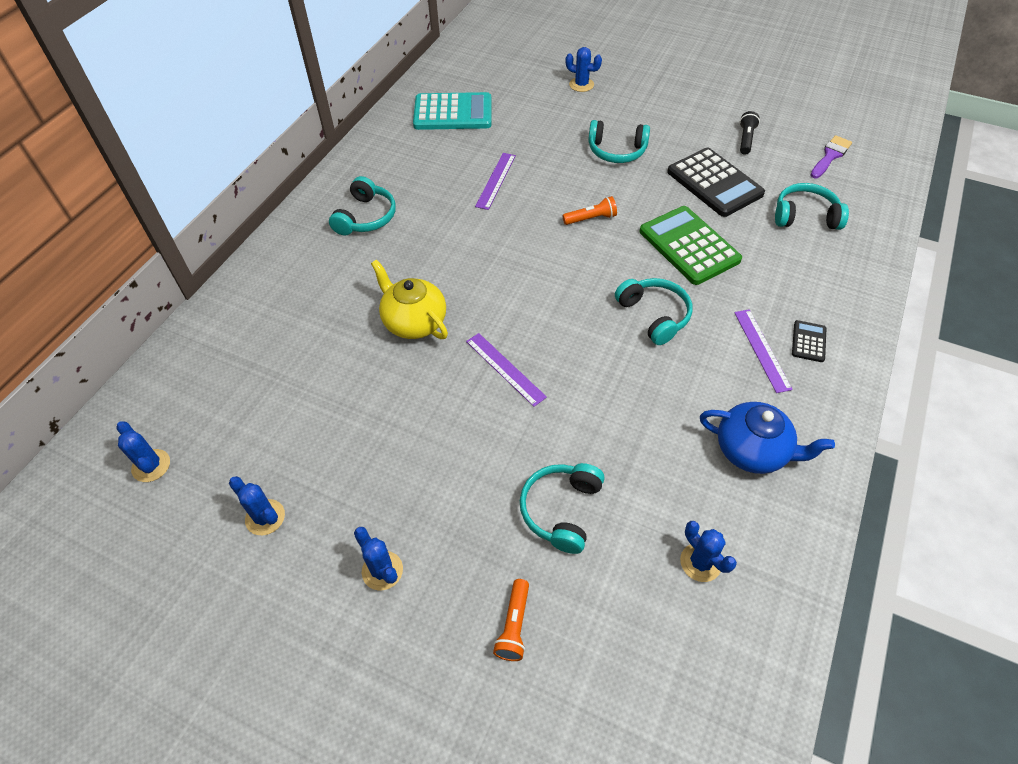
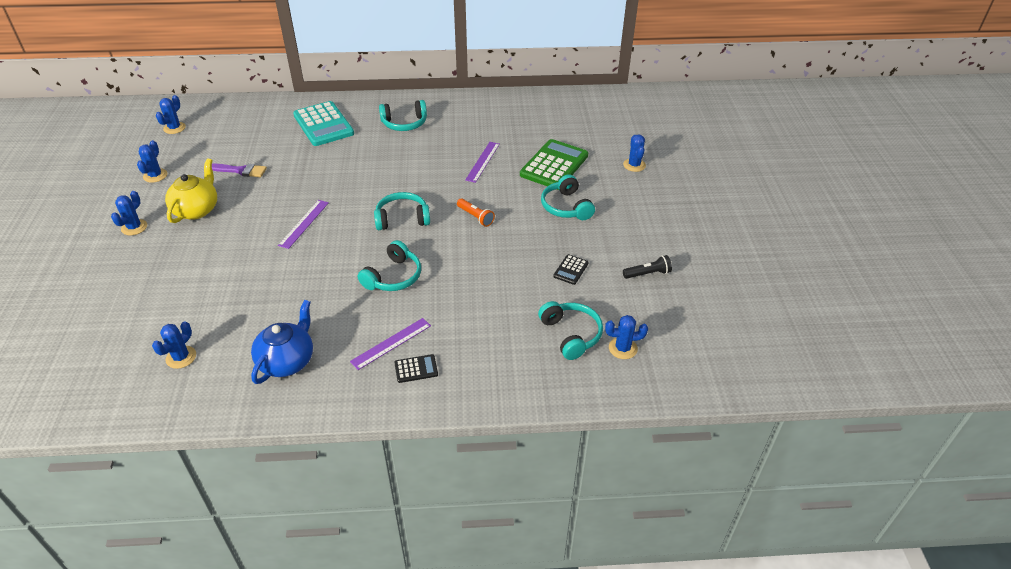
camera: 60 degrees right, 10 degrees down
yellow teapot [371,260,448,339] -> yellow teapot moved to [165,158,217,223]
turquoise calculator [413,92,491,130] -> turquoise calculator moved to [293,101,354,146]
purple ruler [475,153,516,210] -> purple ruler turned 60 degrees counterclockwise [465,142,500,183]
orange flashlight [493,579,529,661] -> none
turquoise headphones [520,463,604,554] -> turquoise headphones moved to [374,192,430,230]
green calculator [640,206,742,285] -> green calculator moved to [520,139,588,190]
black calculator [667,148,765,217] -> black calculator [553,254,589,285], size x0.46
blue teapot [700,402,835,474] -> blue teapot turned 150 degrees counterclockwise [251,300,313,384]
purple brush [810,135,852,179] -> purple brush moved to [212,163,267,177]
none -> blue cactus [605,315,648,359]

